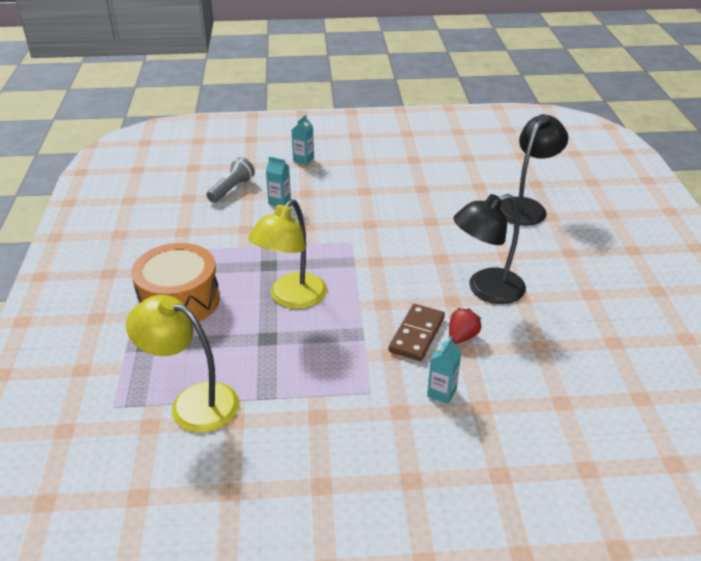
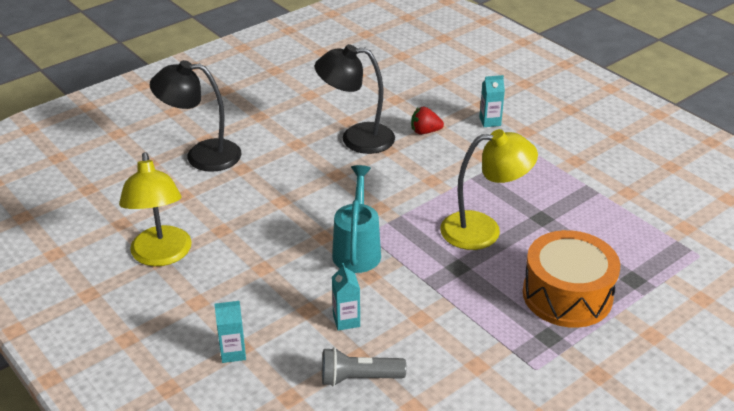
camera: 125 degrees left, 0 degrees up
yellow lamp [126,295,239,433] -> yellow lamp moved to [119,152,192,266]
brown domino [388,304,445,361] -> none
black lamp [453,194,526,304] -> black lamp turned 150 degrees clockwise [315,44,395,154]
none -> turquoise watering can [332,165,381,273]

